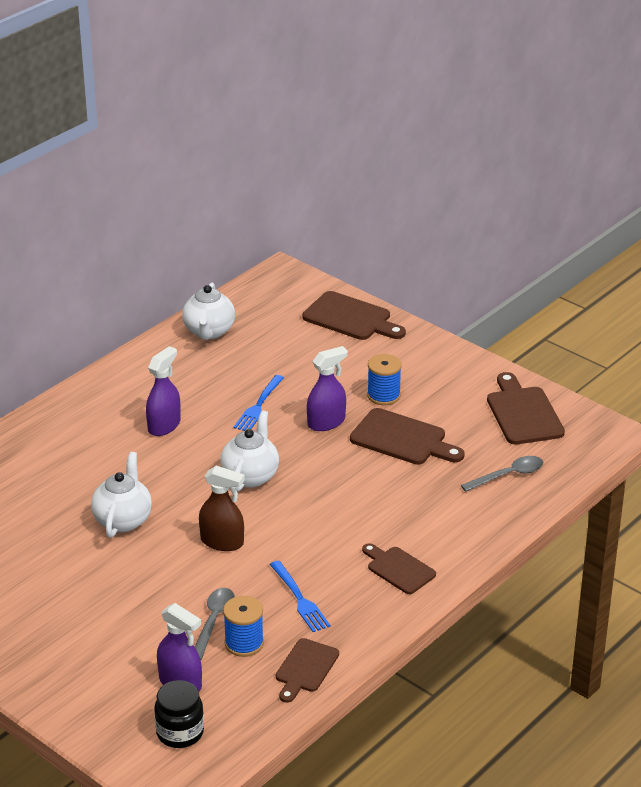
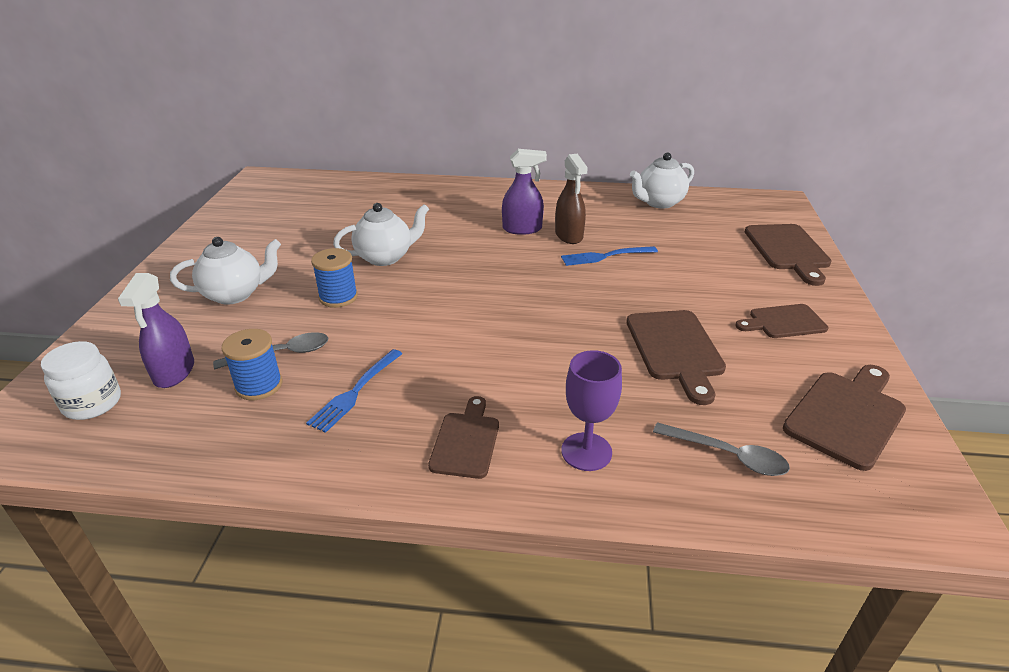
camera: 55 degrees right, 0 degrees up
black jar [154,680,204,748] -> white jar [41,341,121,420]
brown spray bottle [199,466,245,551] -> brown spray bottle moved to [555,154,588,244]
white teapot [221,410,279,492] -> white teapot moved to [170,237,281,304]
brown cutting board [276,638,339,703] -> brown cutting board moved to [735,304,828,338]
purple spray bottle [307,346,348,431] -> none
blue spool [367,354,402,405] -> blue spool moved to [311,248,358,308]
none -> purple goblet [561,350,622,471]

